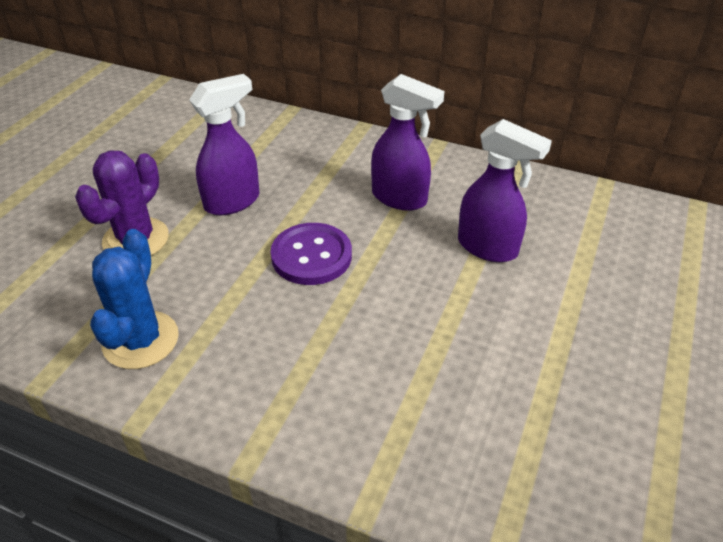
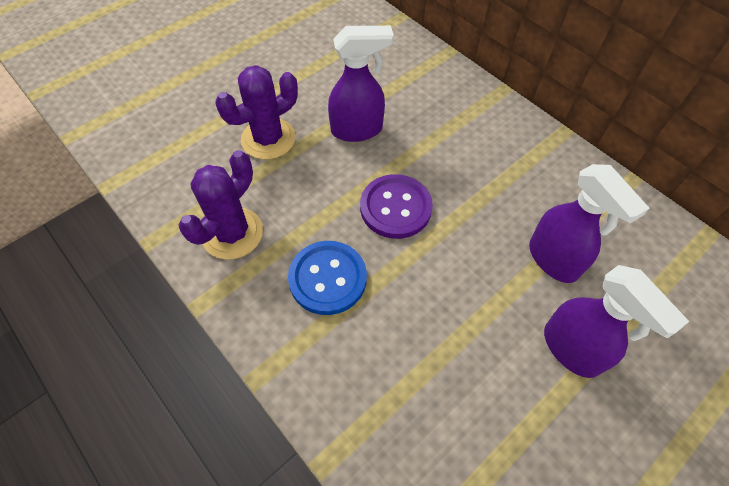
camera: 25 degrees right, 15 degrees up
blue cactus [90,229,179,369] -> purple cactus [178,150,263,260]
purple spray bottle [371,74,445,211] -> purple spray bottle moved to [544,265,689,378]
none -> blue button [288,241,367,315]

